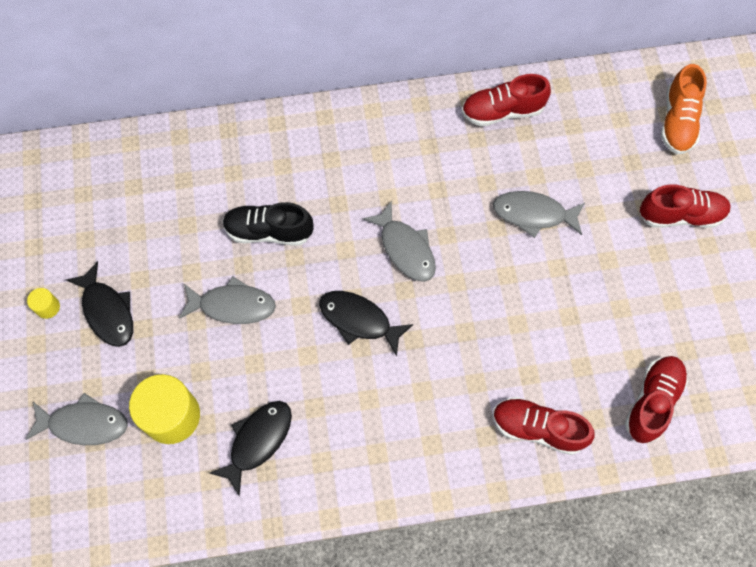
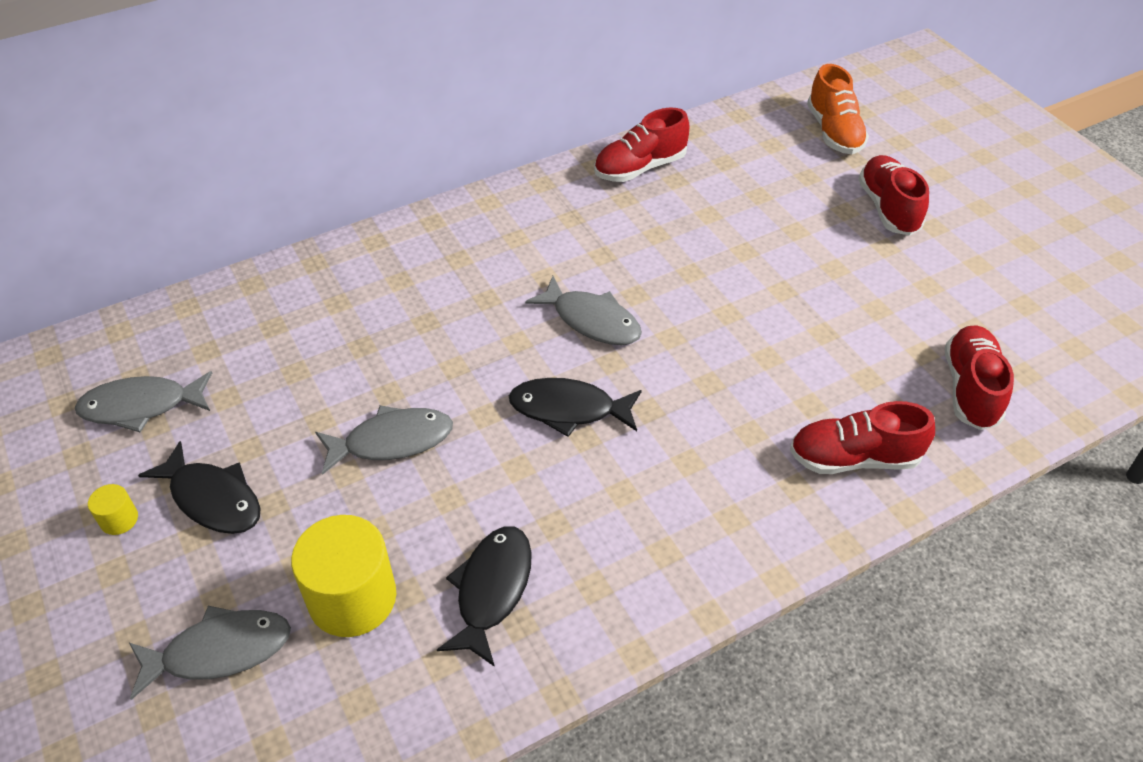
camera: 20 degrees left, 20 degrees down
black shoe [223,202,314,246] -> none
grey fish [493,191,585,238] -> grey fish moved to [75,371,212,432]
red shoe [639,184,731,228] -> red shoe turned 75 degrees counterclockwise [858,155,929,236]

